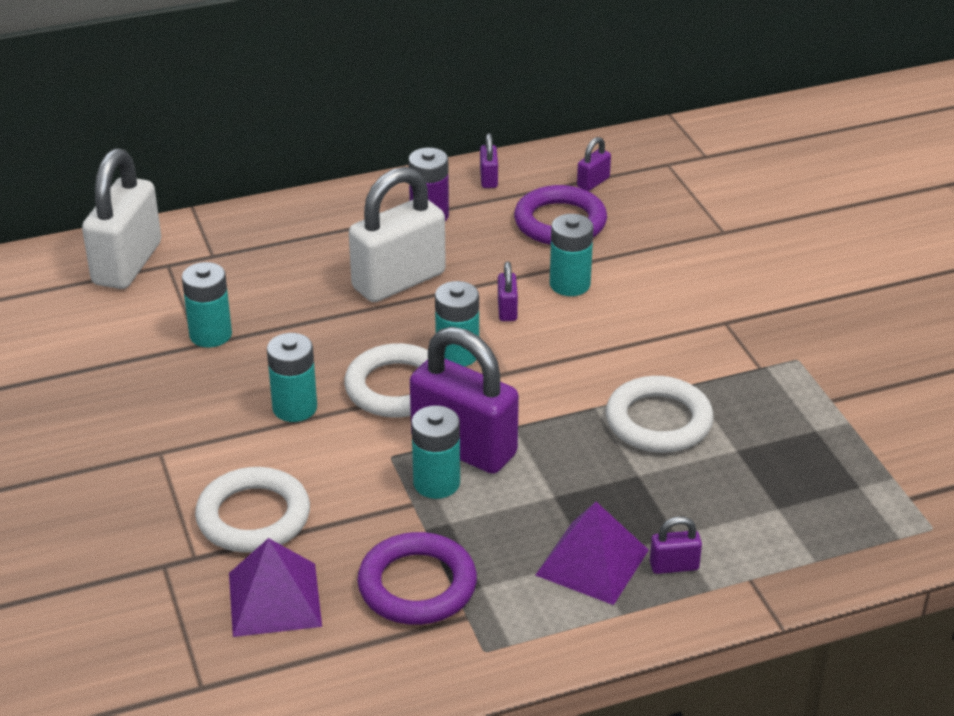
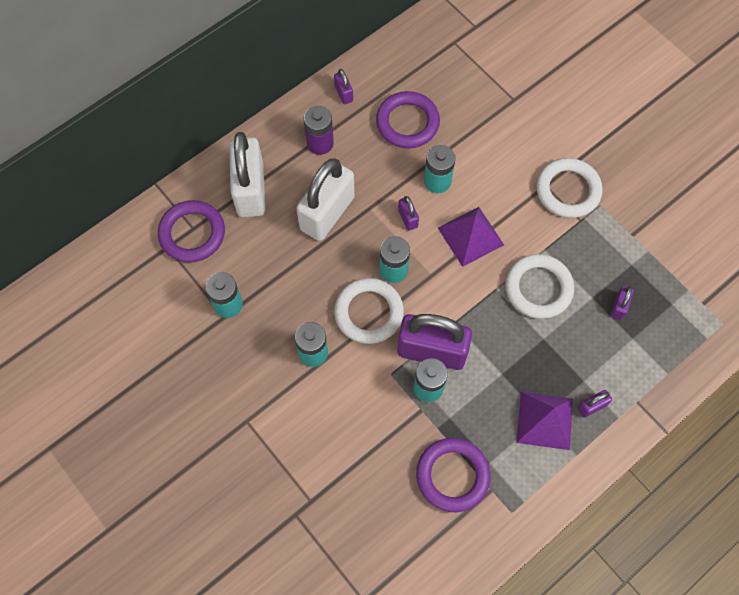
camera: 20 degrees left, 30 degrees up
white padlock [82,148,161,289] -> white padlock moved to [229,132,265,217]
white ring [195,467,310,553] -> white ring moved to [536,158,603,218]
purple pyramid [229,538,322,637] -> purple pyramid moved to [438,207,504,267]
purple padlock [577,137,611,191] -> purple padlock moved to [610,286,634,320]
none -> purple ring [158,200,225,262]

